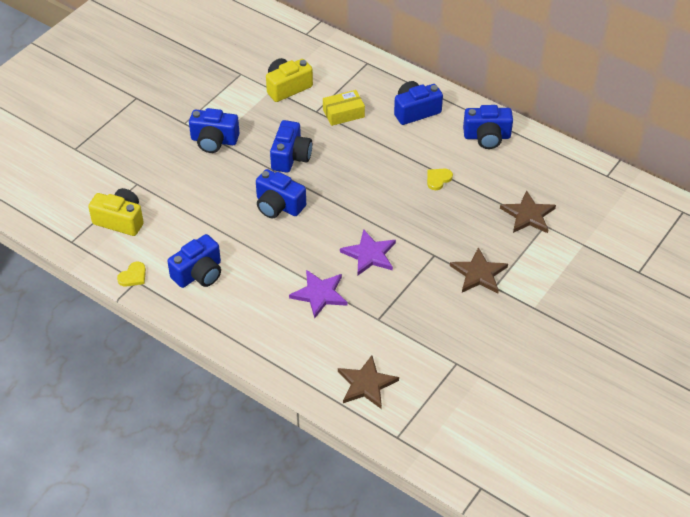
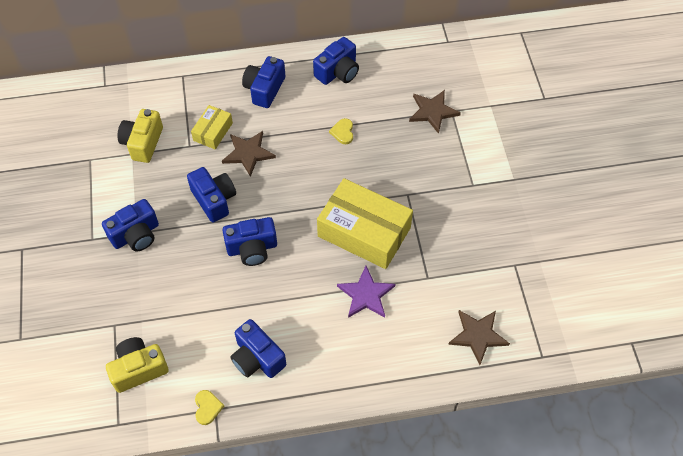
camera: 45 degrees left, 10 degrees up
blue camera [167,234,221,288] -> blue camera turned 135 degrees clockwise [230,319,286,378]
purple star [340,229,396,275] -> yellow box [317,178,413,269]
brown star [450,247,508,293] -> brown star moved to [222,131,276,177]

